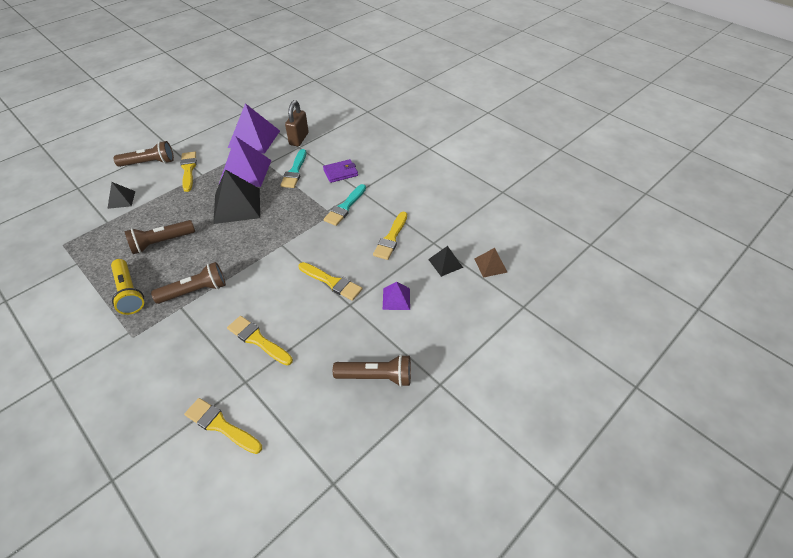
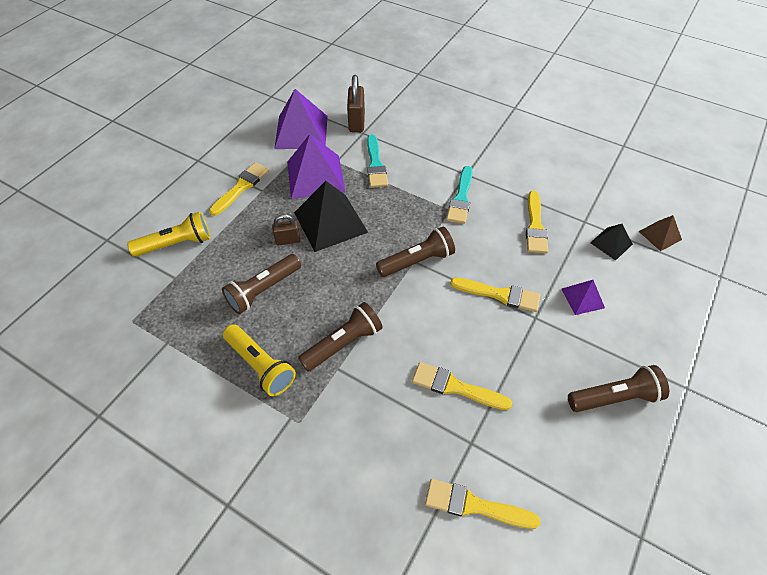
camera: 15 degrees left, 5 degrees up
black pyramid [107,182,135,209] -> yellow flashlight [127,212,210,257]
brown flashlight [114,141,174,167] -> brown flashlight moved to [376,227,455,277]
yellow brush [180,152,197,192] -> yellow brush turned 60 degrees clockwise [209,162,269,216]
purple wallet [323,159,358,183] -> none
none -> brown padlock [272,214,300,246]

